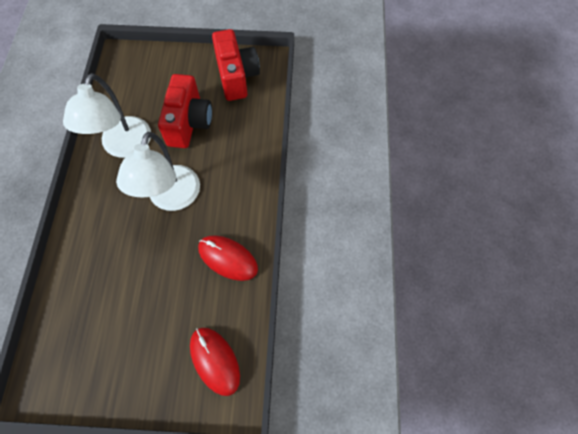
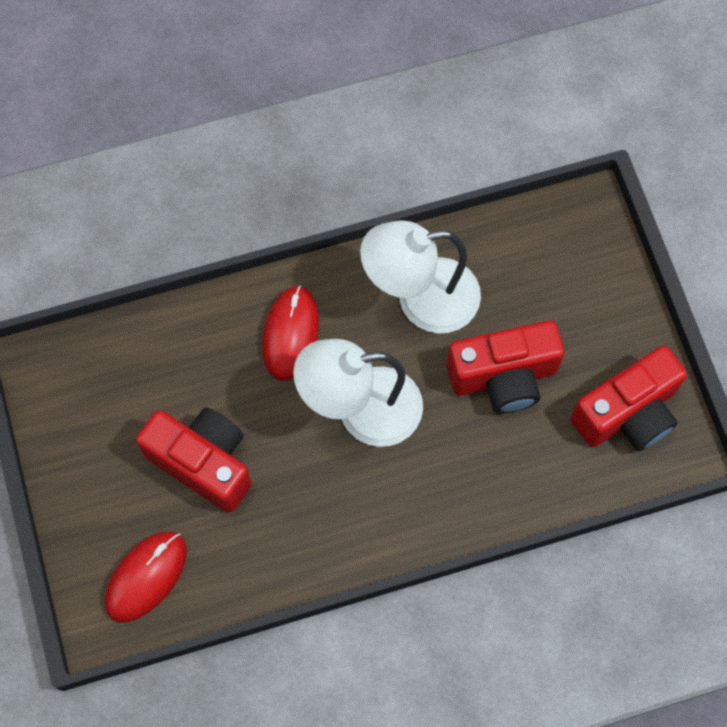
camera: 70 degrees right, 5 degrees up
red mouse [198,235,258,281] -> red mouse moved to [262,285,319,381]
none -> red camera [136,408,252,513]

